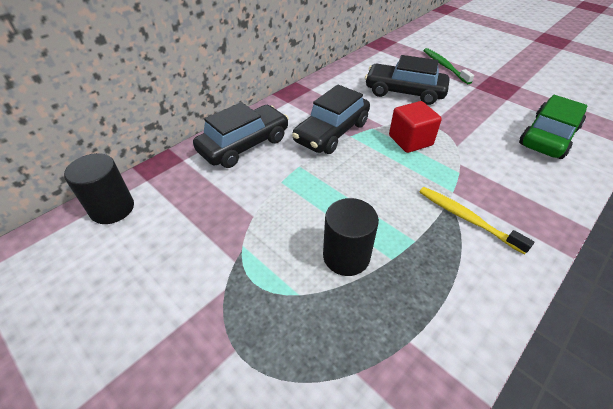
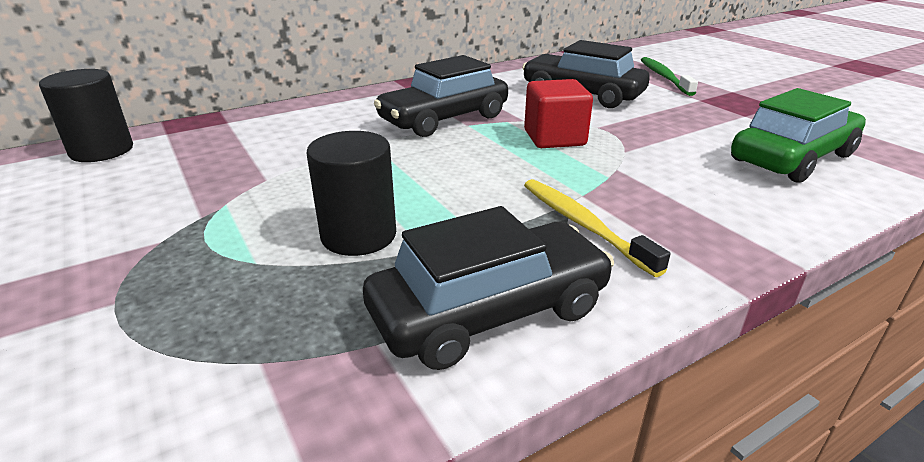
camera: 15 degrees right, 15 degrees down
black car [193,102,289,168] -> black car moved to [363,206,614,370]

